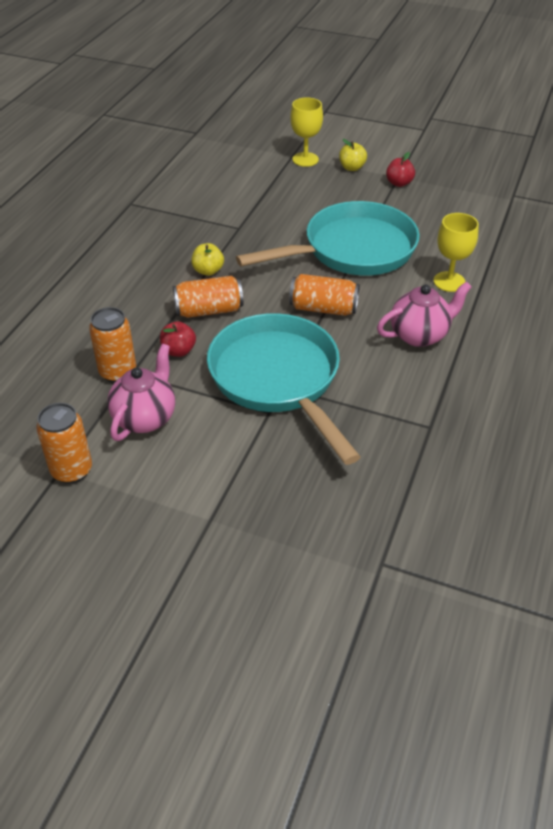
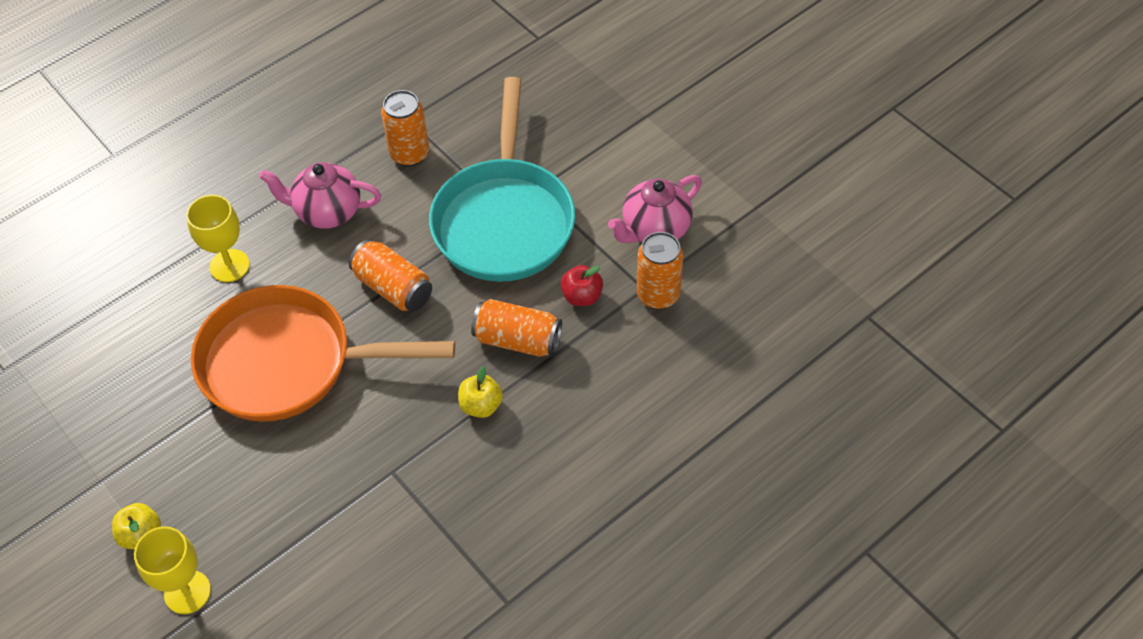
camera: 150 degrees left, 10 degrees up
orange can [36,403,92,484] -> orange can moved to [381,90,429,167]
turquoise pan [236,201,419,276] -> orange pan [191,285,455,422]
red apple [386,152,415,187] -> none

